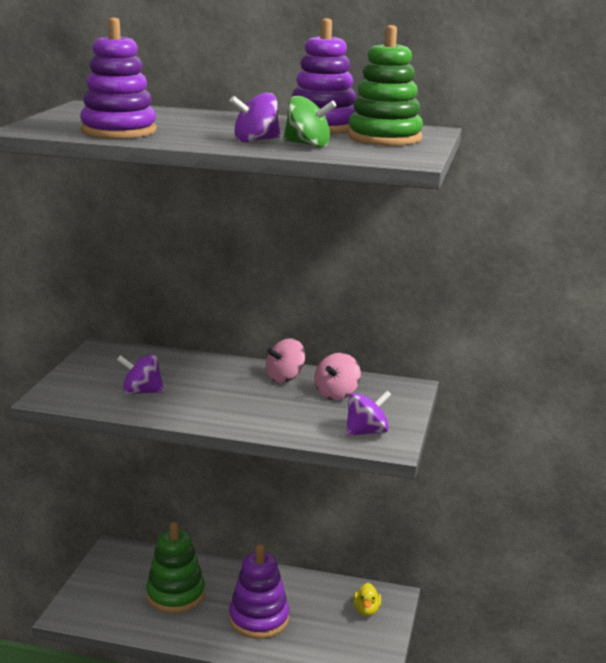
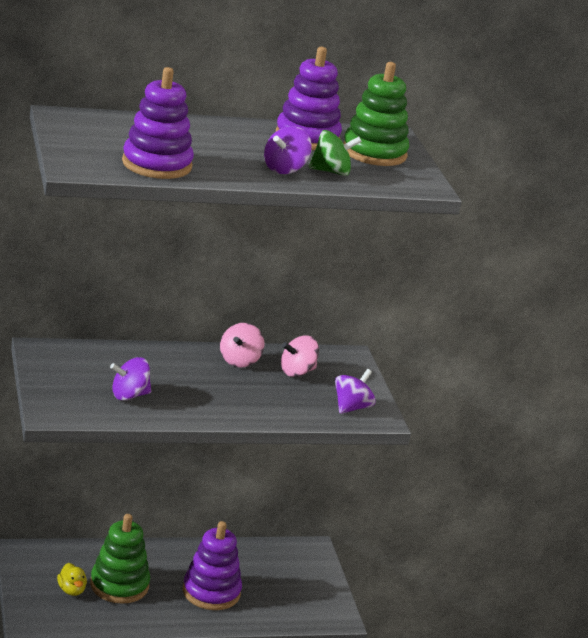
camera: 30 degrees left, 5 degrees up
pink spinning top [315,353,361,400] -> pink spinning top turned 60 degrees clockwise [281,336,319,377]
yellow duck [353,583,381,616] -> yellow duck moved to [57,563,87,596]

